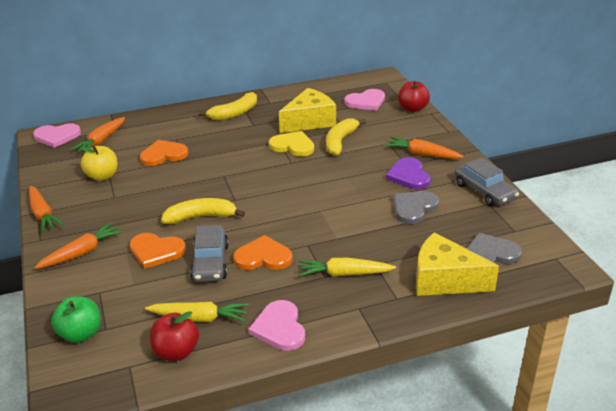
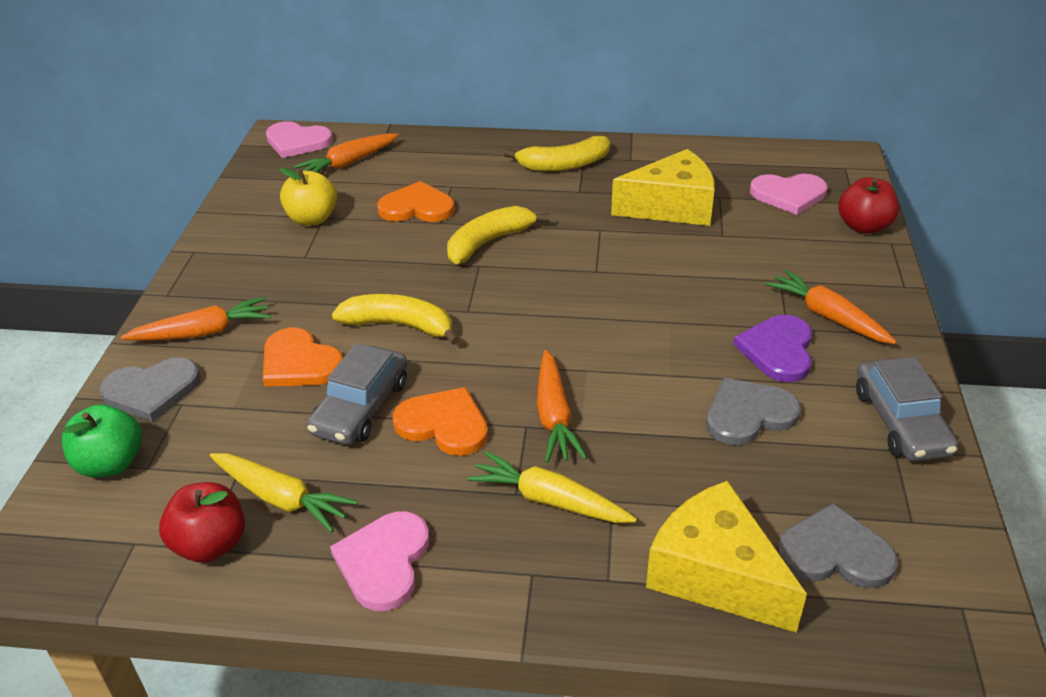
camera: 25 degrees right, 5 degrees up
orange carrot [29,186,64,232] -> orange carrot moved to [537,350,587,463]
yellow heart [269,131,314,157] -> none
yellow banana [326,118,366,156] -> yellow banana moved to [447,206,549,264]
none -> grey heart [99,357,201,421]

